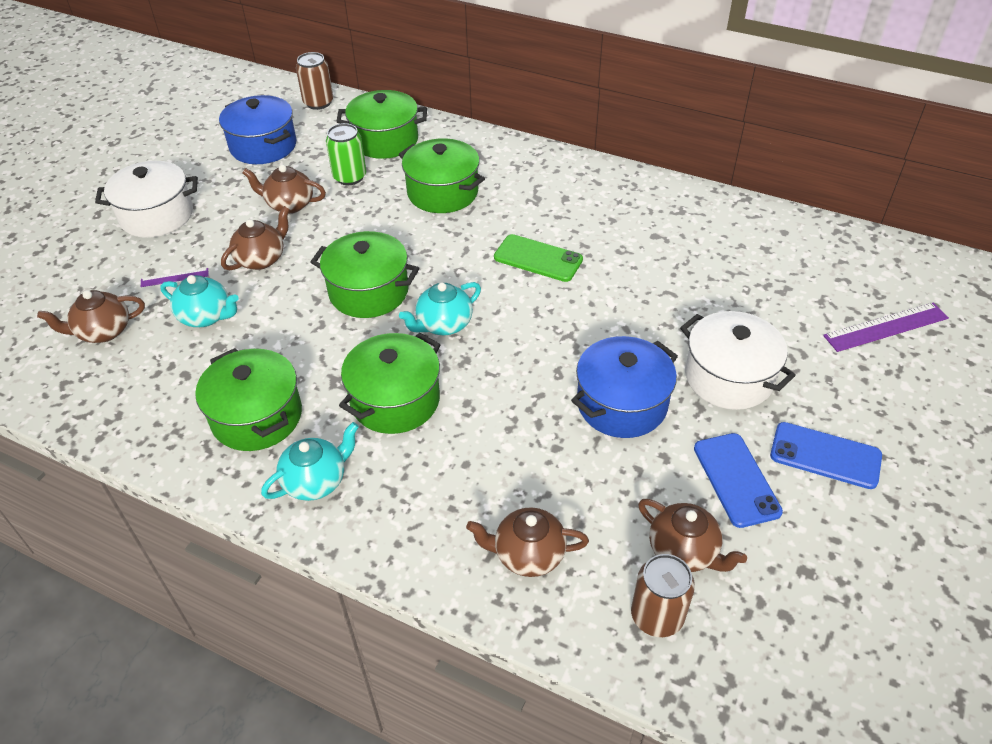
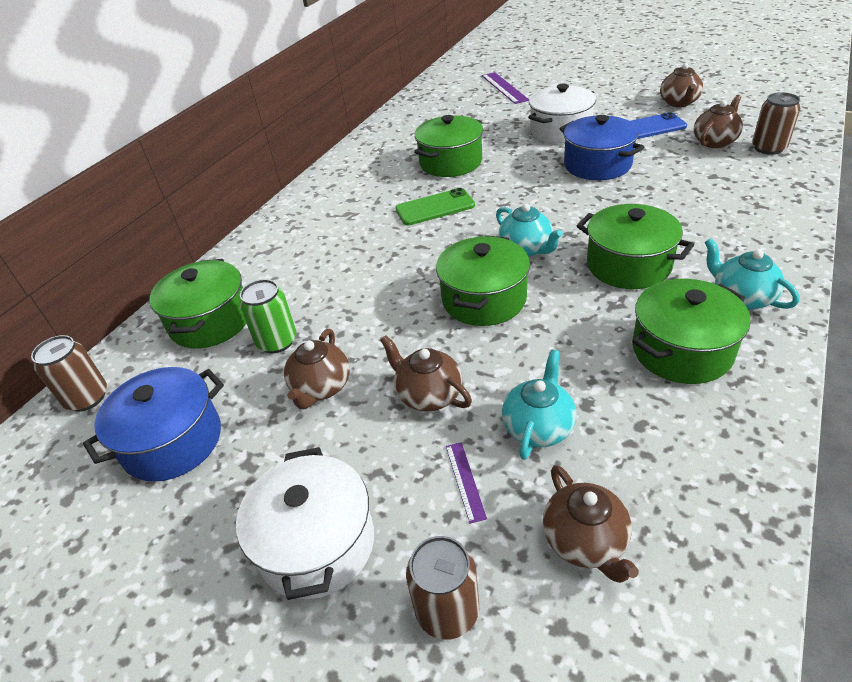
camera: 85 degrees left, 5 degrees down
green pot [398,138,485,213] -> green pot moved to [414,115,483,177]
brown teapot [466,507,589,577] -> brown teapot moved to [660,63,703,107]
green phone [494,234,583,282] -> green phone turned 45 degrees clockwise [395,188,475,225]
blue phone [770,422,882,489] -> none
none -> brown can [406,536,479,640]

